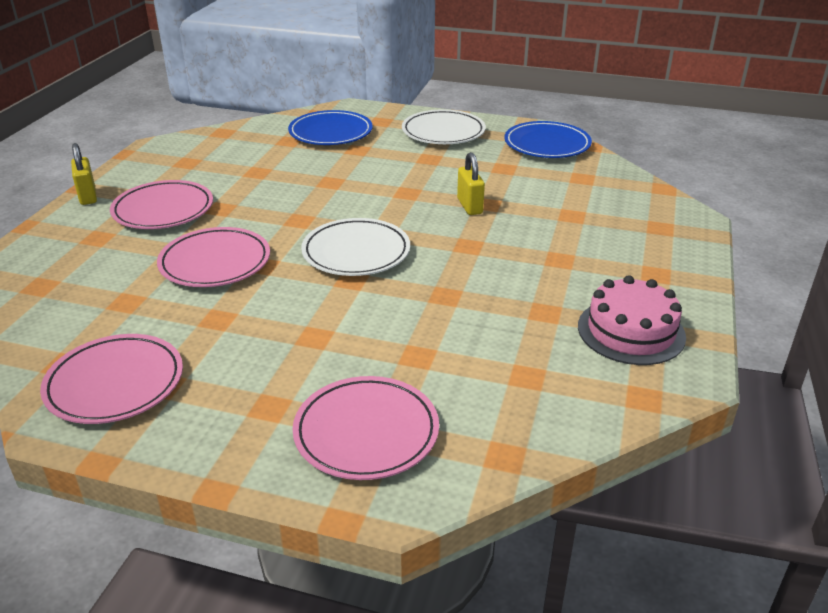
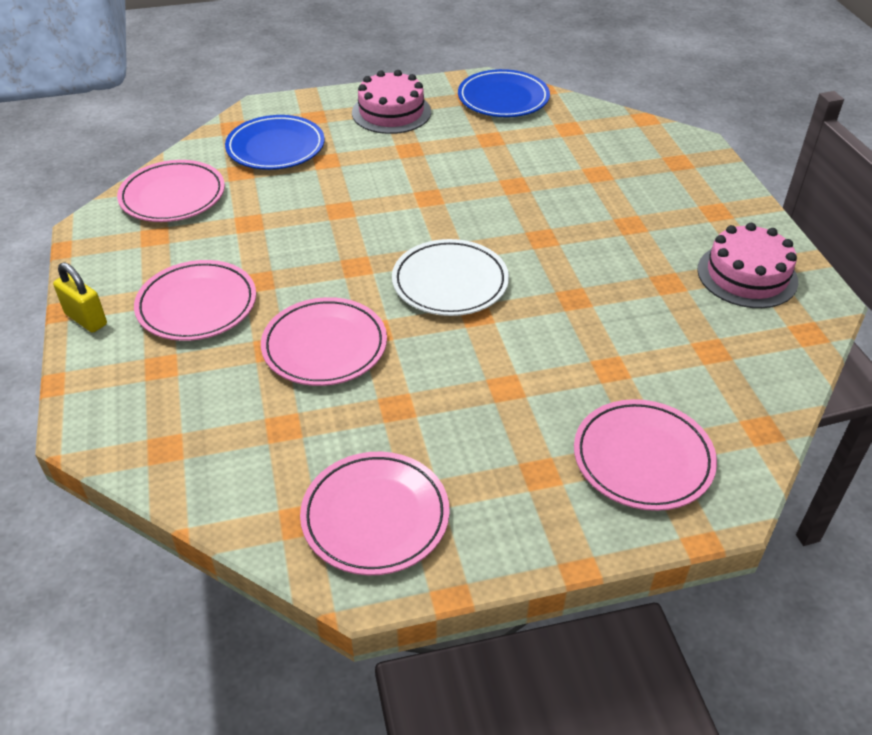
camera: 30 degrees left, 10 degrees up
white plate [402,109,486,144] -> pink cake [352,70,431,134]
yellow padlock [457,152,485,215] -> none
none -> pink plate [117,160,225,222]

